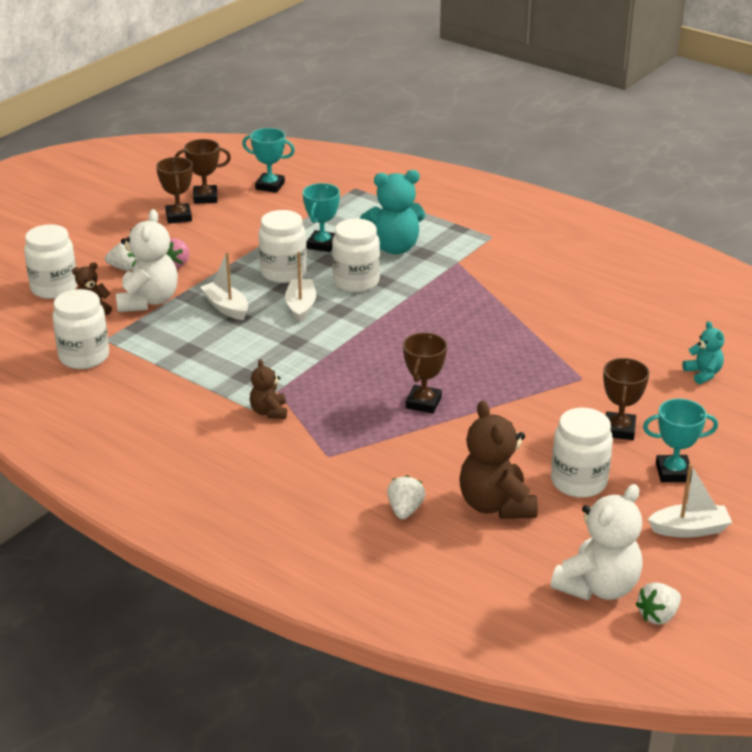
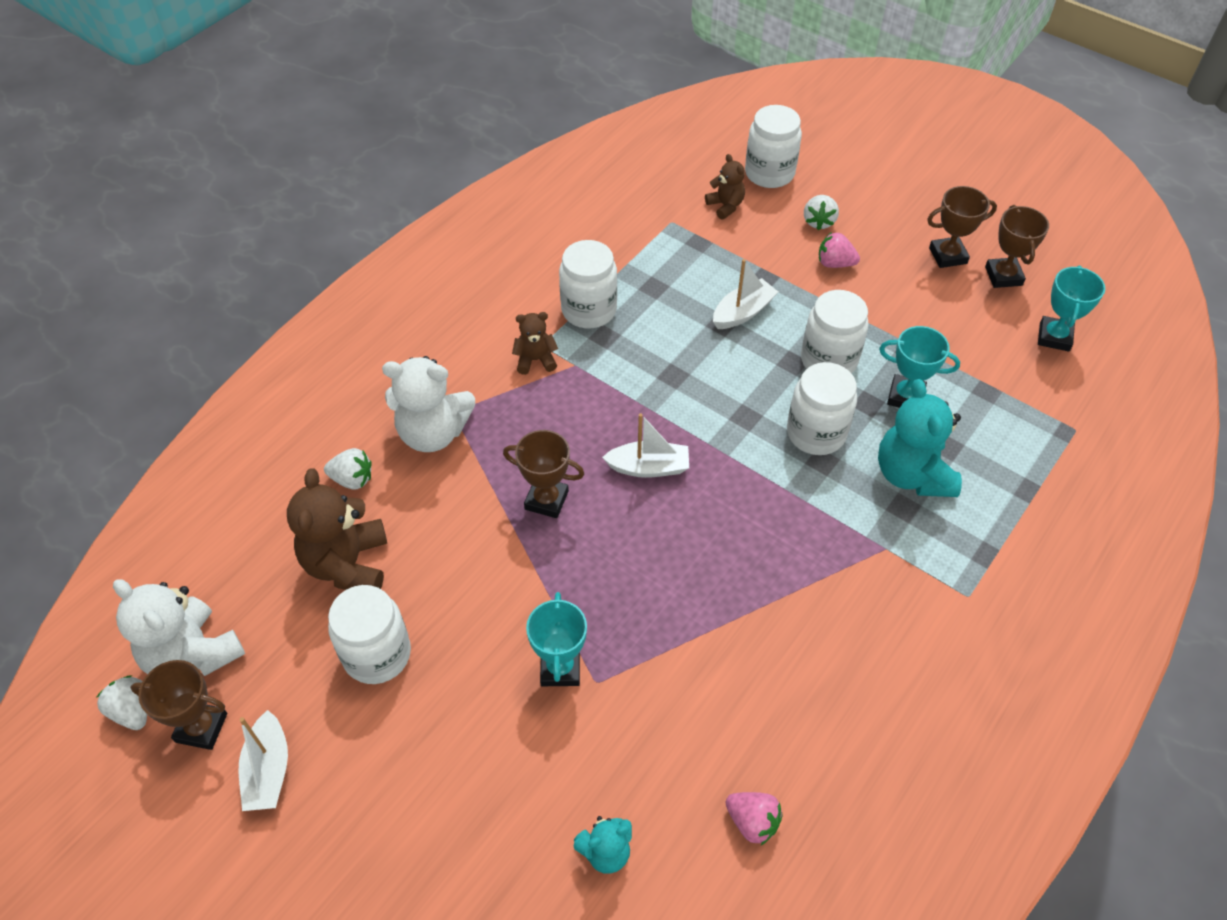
camera: 90 degrees right, 20 degrees up
white jar [52,289,109,369] -> white jar moved to [559,240,617,328]
white teddy bear [116,209,178,312] -> white teddy bear moved to [382,356,475,452]
white boat [285,251,316,323] -> white boat moved to [602,413,689,478]
brown teddy bear [459,401,538,519] -> brown teddy bear turned 75 degrees counterclockwise [287,468,387,590]
brown trophy [603,358,650,440] -> brown trophy moved to [130,660,227,750]
turquoise trophy [643,399,718,482] -> turquoise trophy moved to [526,592,587,686]
none -> pink strawberry [725,792,783,846]

